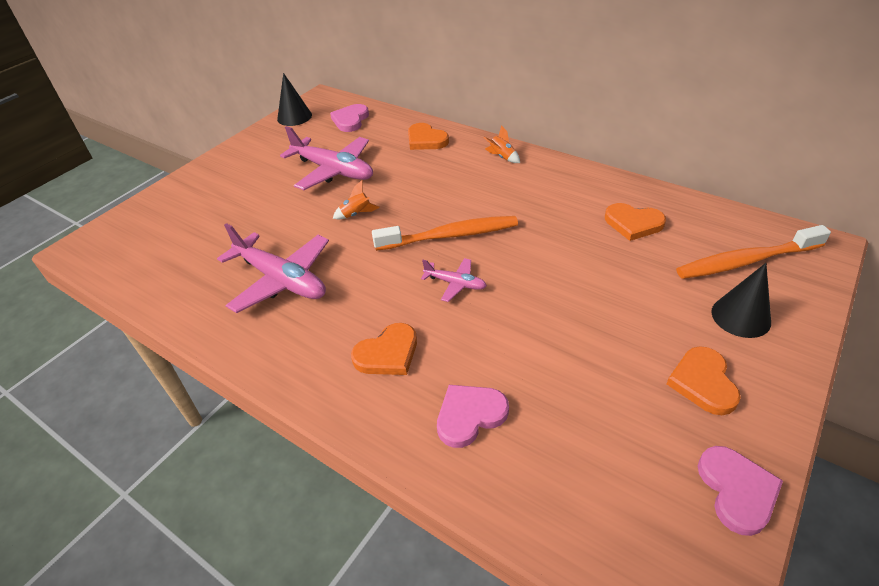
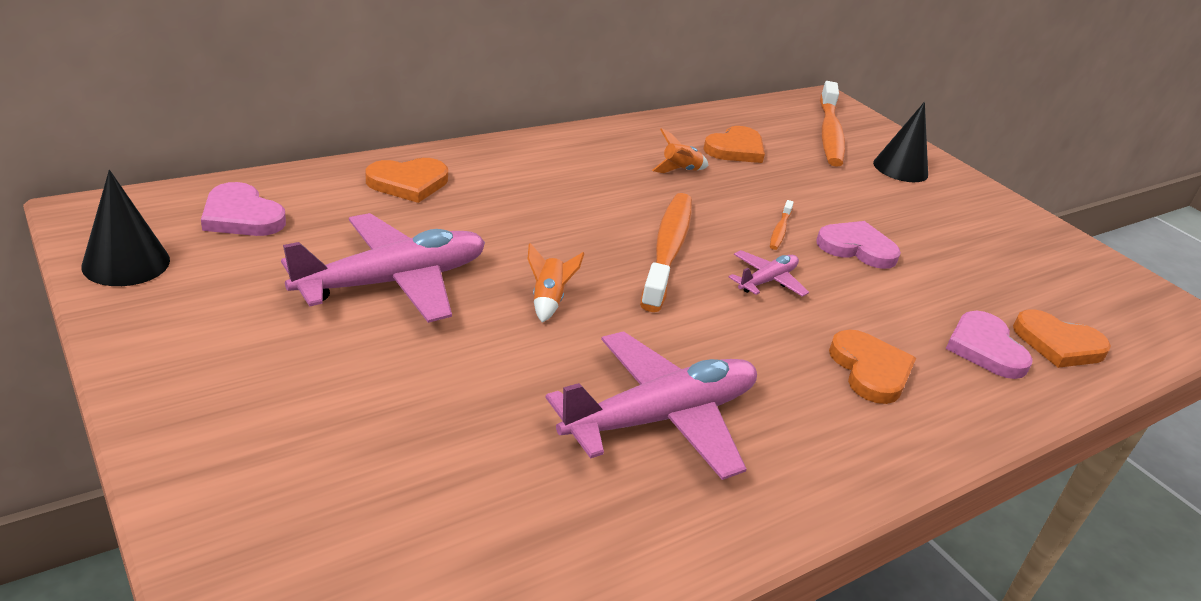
camera: 75 degrees left, 10 degrees down
orange rocket [484,125,520,163] -> orange rocket moved to [652,128,708,173]
orange heart [666,346,741,415] -> orange heart moved to [1013,309,1111,368]
pink heart [698,446,783,536] -> pink heart moved to [816,221,901,269]
none -> orange toothbrush [770,200,794,250]

